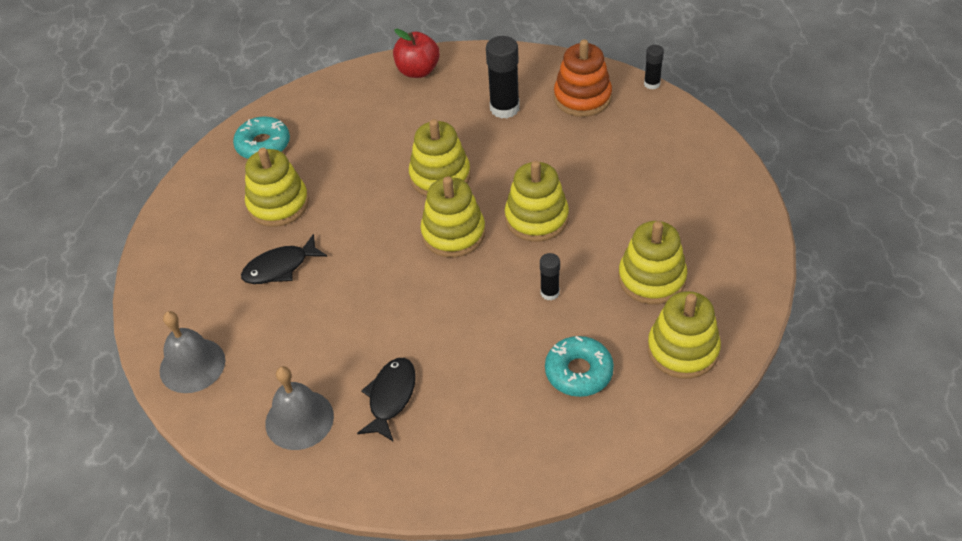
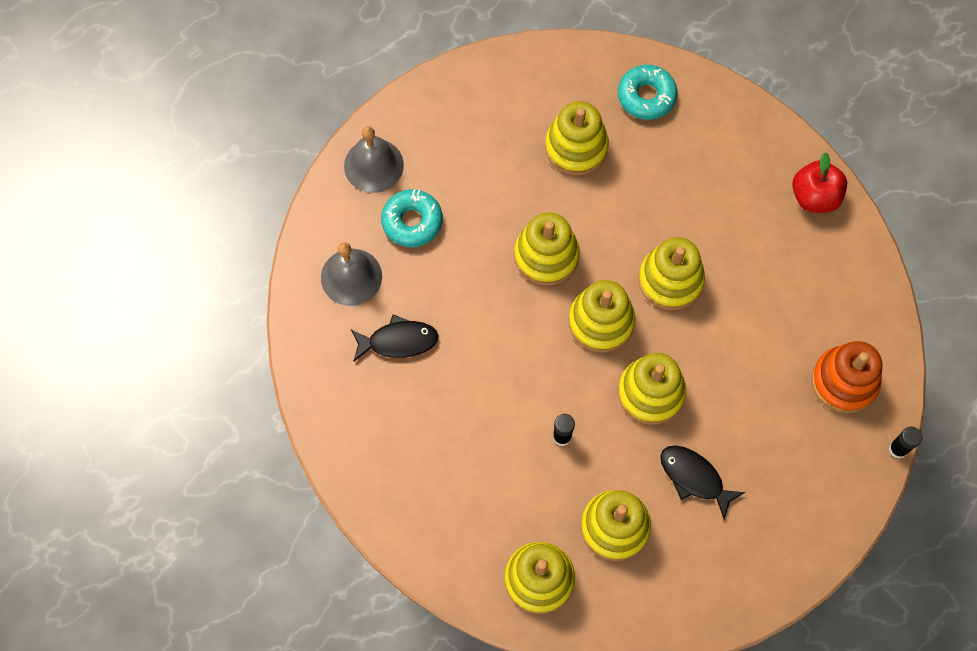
camera: 65 degrees right, 20 degrees up
black fish [241,234,327,284] -> black fish moved to [660,445,745,519]
black glue stick [486,36,520,119] -> none
turquoise donut [545,336,614,397] -> turquoise donut moved to [381,189,442,247]
none -> yellow stacking toy [514,212,580,286]

